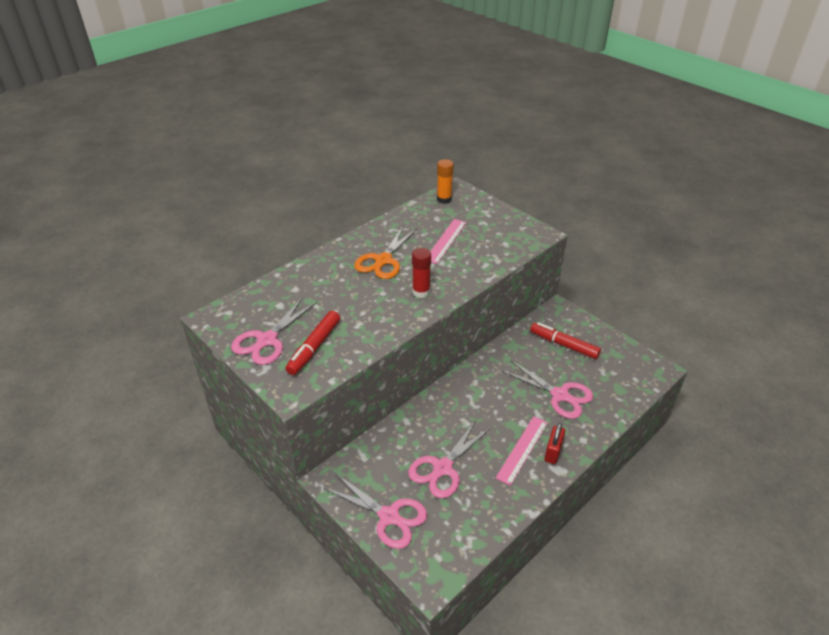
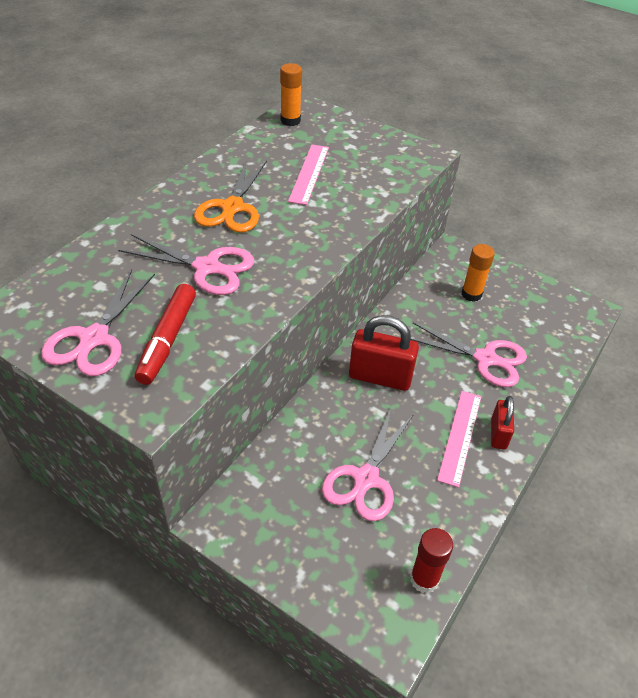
camera: 15 degrees left, 5 degrees up
pink scissors [324,473,427,549] -> pink scissors moved to [118,234,254,295]
red glue stick [412,248,431,298] -> red glue stick moved to [410,528,453,594]
red marker [530,322,601,359] -> orange glue stick [462,244,495,302]
none -> red padlock [349,315,419,391]

